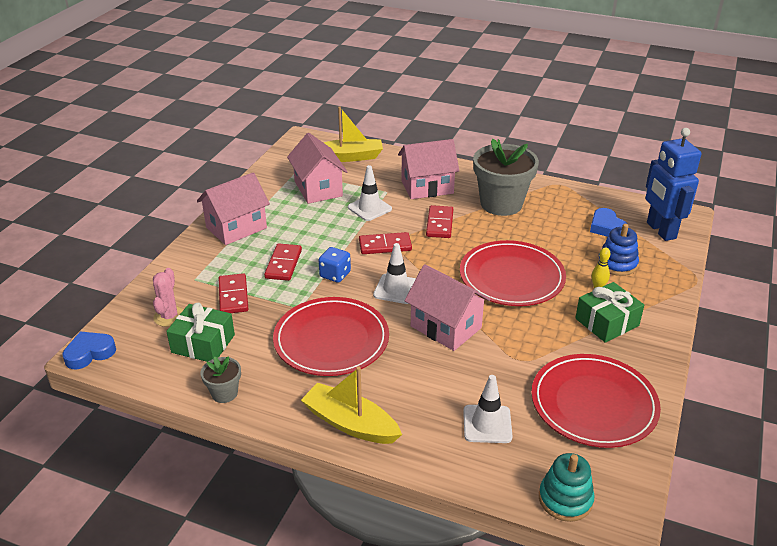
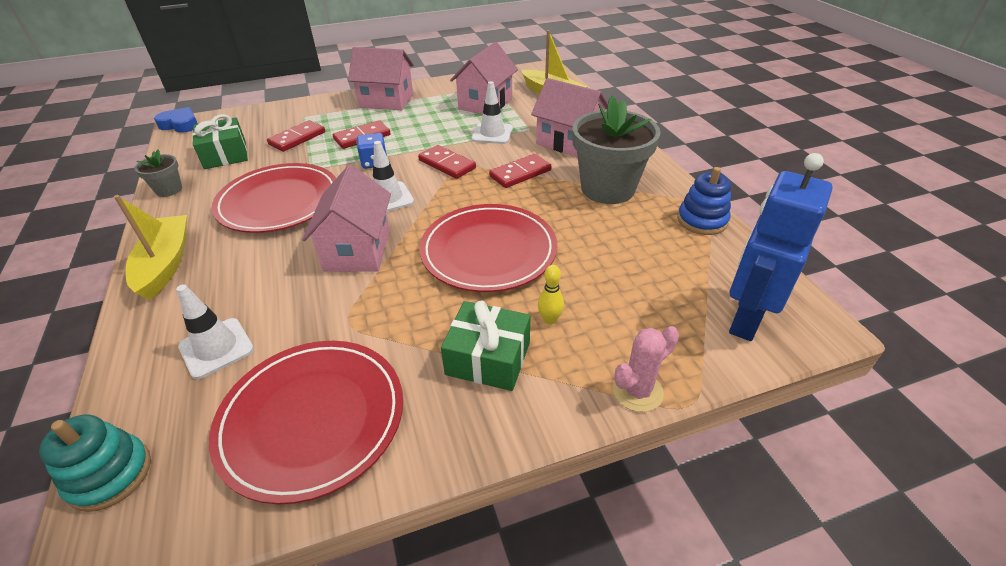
camera: 50 degrees right, 5 degrees up
pink cactus [153,268,184,327] -> pink cactus moved to [613,326,679,412]
blue heart [590,208,627,237] -> none
blue stacking toy [598,224,639,276] -> blue stacking toy moved to [677,167,731,235]

